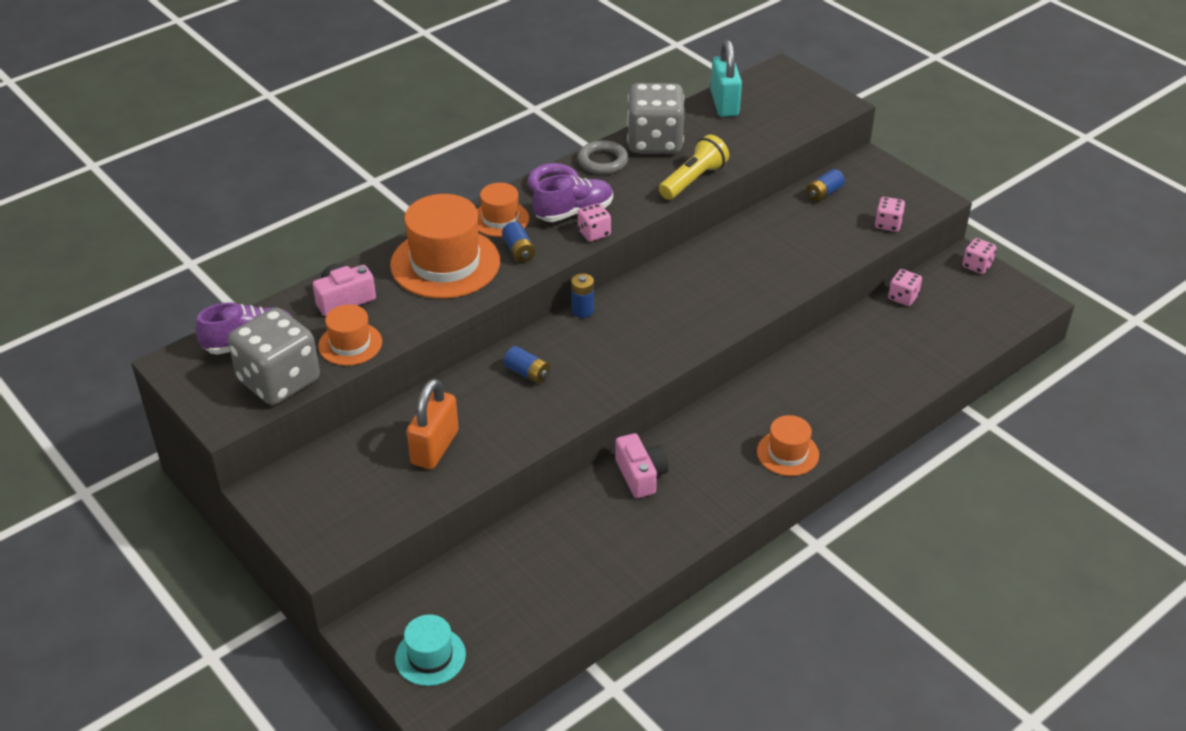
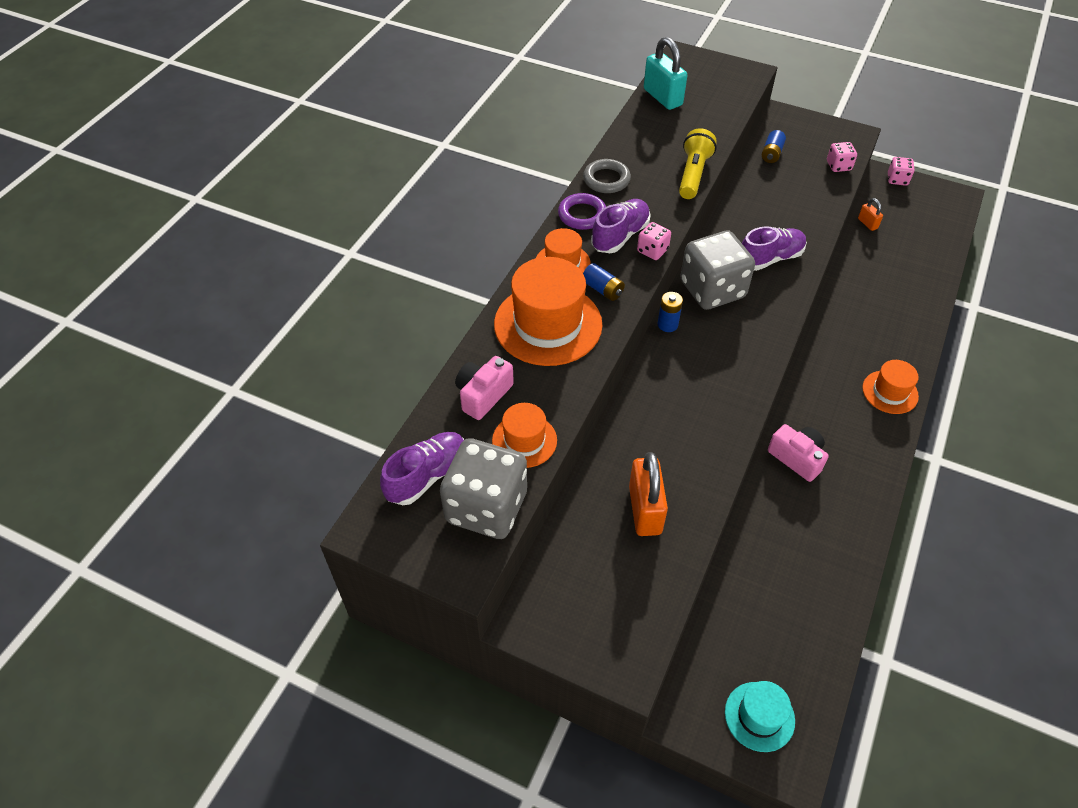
camera: 25 degrees left, 10 degrees up
blue battery [504,346,550,384] -> none
grey dice [627,83,684,154] -> grey dice moved to [680,230,755,310]
pink dice [888,269,922,306] -> orange padlock [858,198,883,231]
none -> purple shoe [742,226,807,271]

